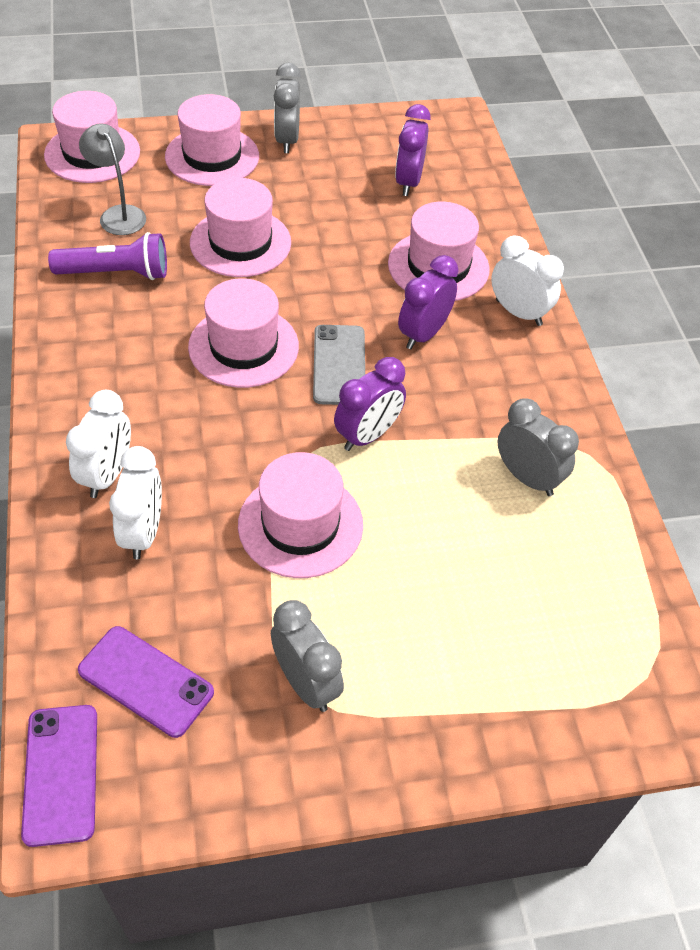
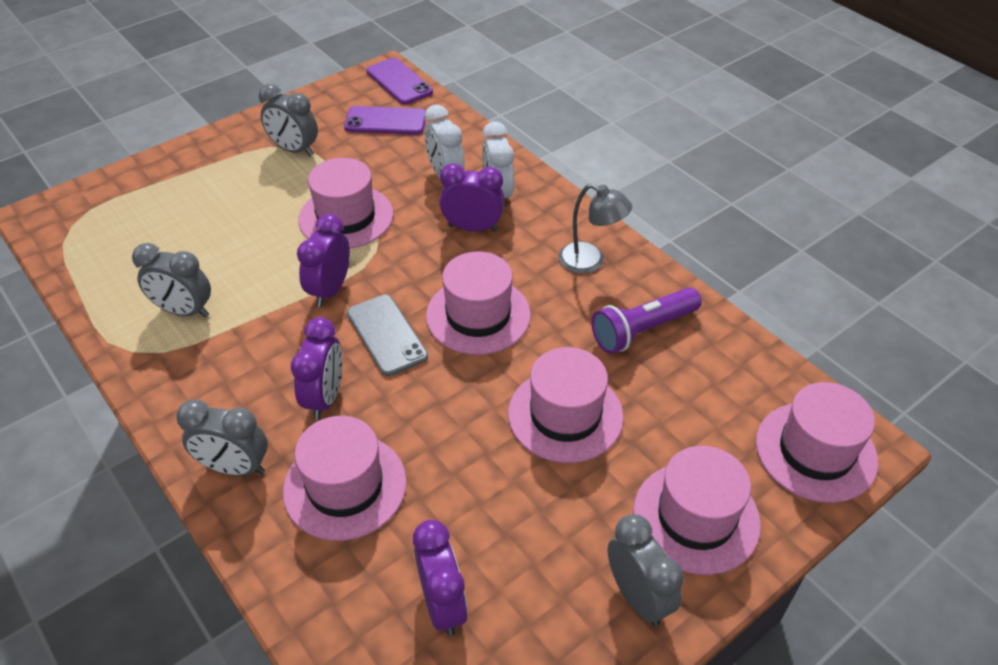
camera: 155 degrees right, 5 degrees down
grey lamp [79,124,146,235] -> grey lamp moved to [558,183,632,273]
white clock [491,235,564,326] -> grey clock [176,399,268,476]
none -> purple clock [440,163,505,232]

